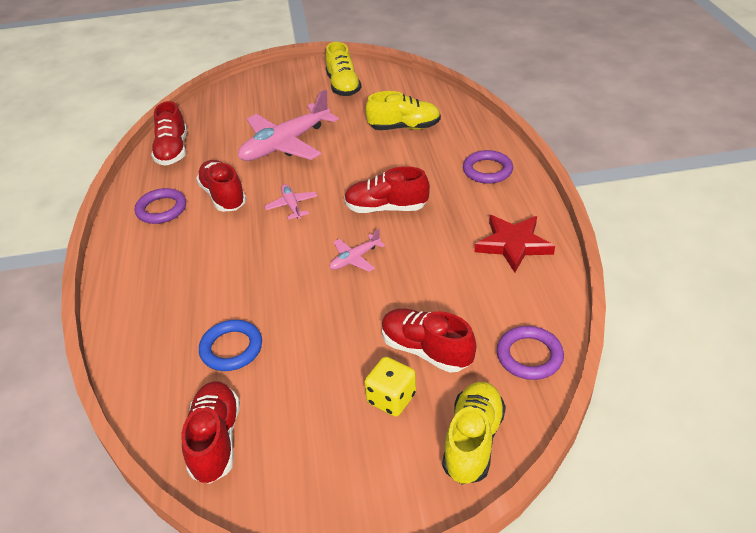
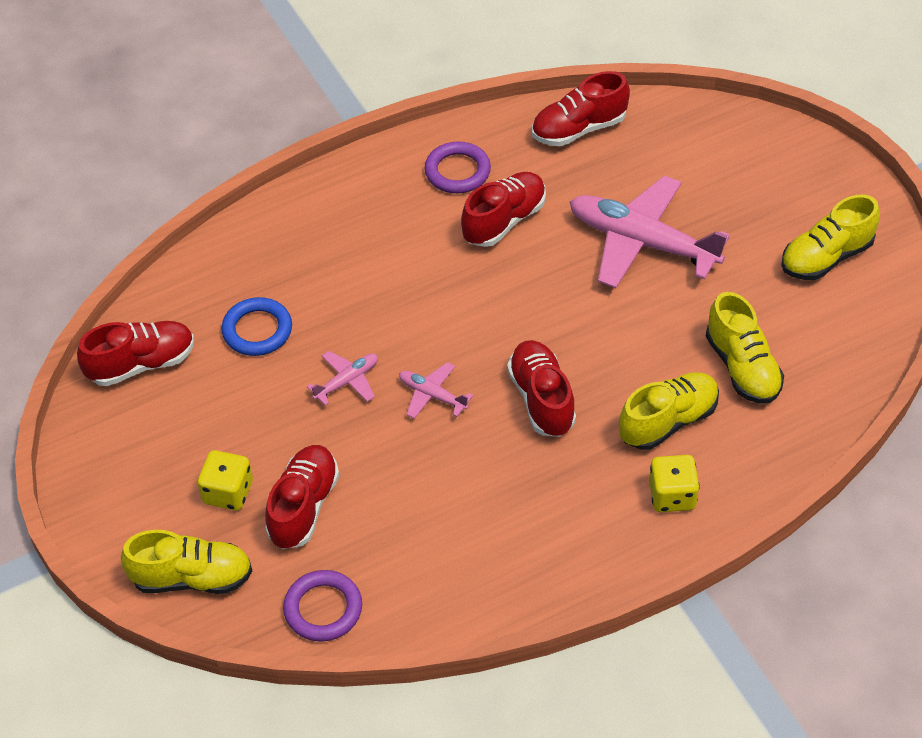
camera: 70 degrees right, 10 degrees up
pink plane [264,184,318,220] -> pink plane moved to [307,351,378,405]
purple ring [463,150,513,184] -> yellow dice [649,455,700,512]
red star [475,215,555,273] -> none
none -> yellow shoe [619,372,719,450]

